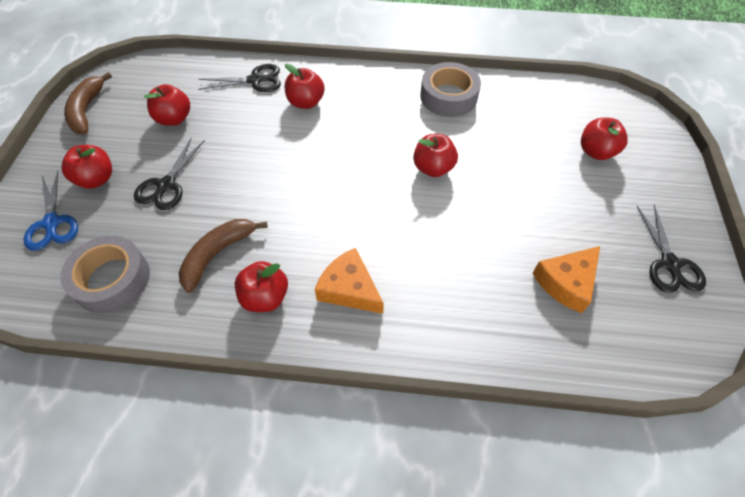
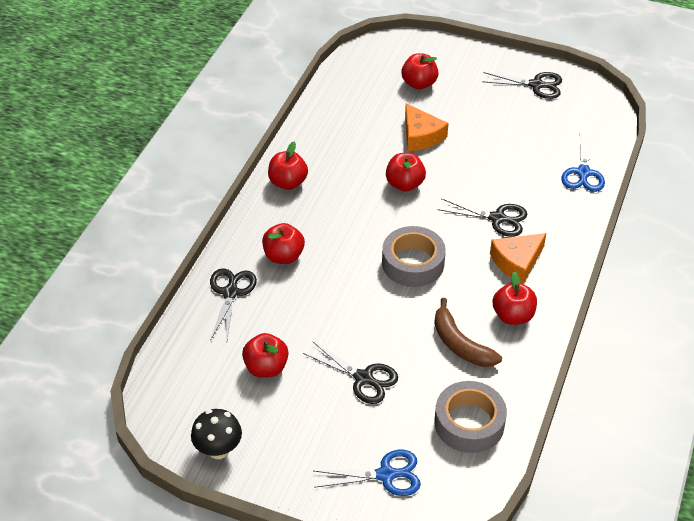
camera: 75 degrees left, 10 degrees down
red apple [62,145,112,189] -> red apple moved to [268,142,308,190]
brown banana [64,72,112,134] -> black mushroom [191,409,242,459]
grey tape [420,62,481,117] -> grey tape moved to [382,226,446,287]
orange cheese [532,246,600,313] -> orange cheese moved to [405,103,449,151]
none -> black scissors [437,198,527,237]
none -> blue scissors [561,134,605,192]

